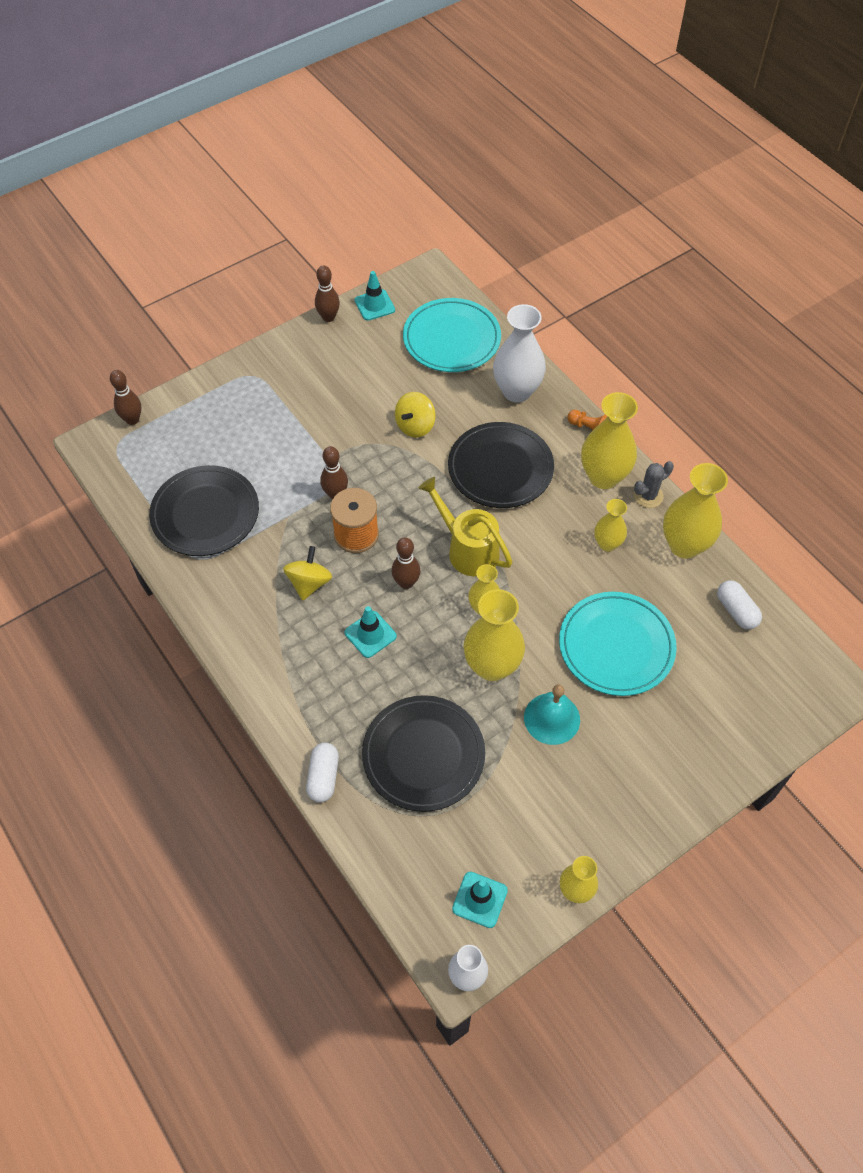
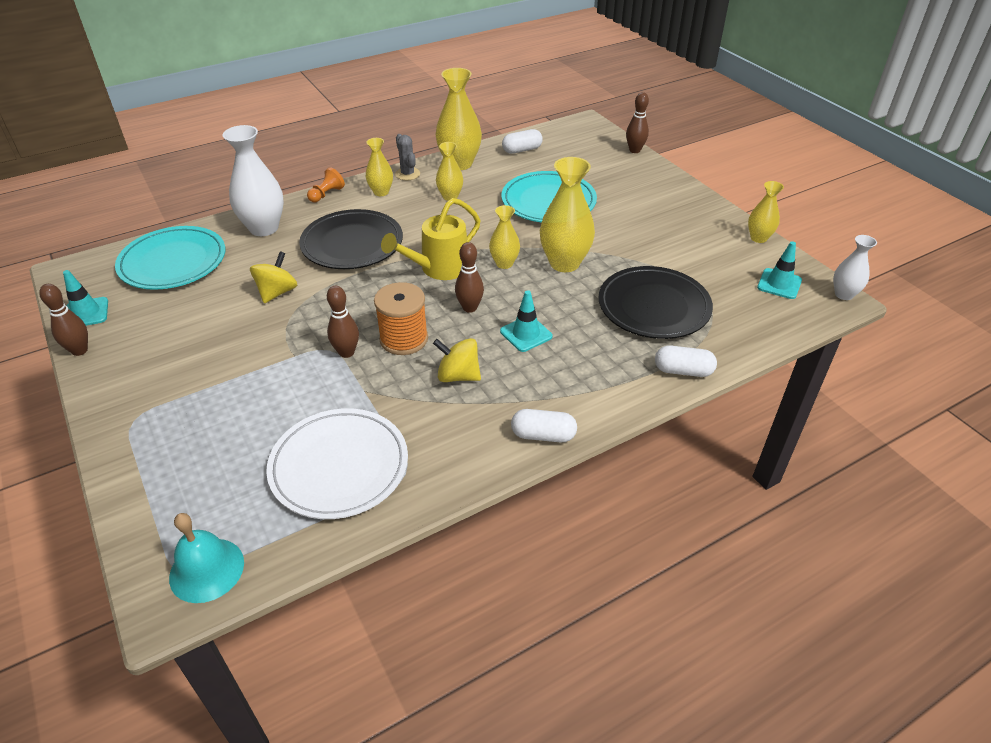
camera: 85 degrees left, 15 degrees down
brown bowling pin [110,370,141,425] -> brown bowling pin moved to [626,92,649,153]
black plate [149,465,259,556] -> white plate [266,408,408,519]
yellow spinning top [395,392,436,438] -> yellow spinning top turned 105 degrees counterclockwise [250,251,297,303]
turquoise bell [524,685,580,745] -> turquoise bell moved to [169,513,244,603]
yellow vase [581,392,638,489] -> yellow vase [366,138,393,196], size x0.57
none -> white capsule [511,409,577,442]

